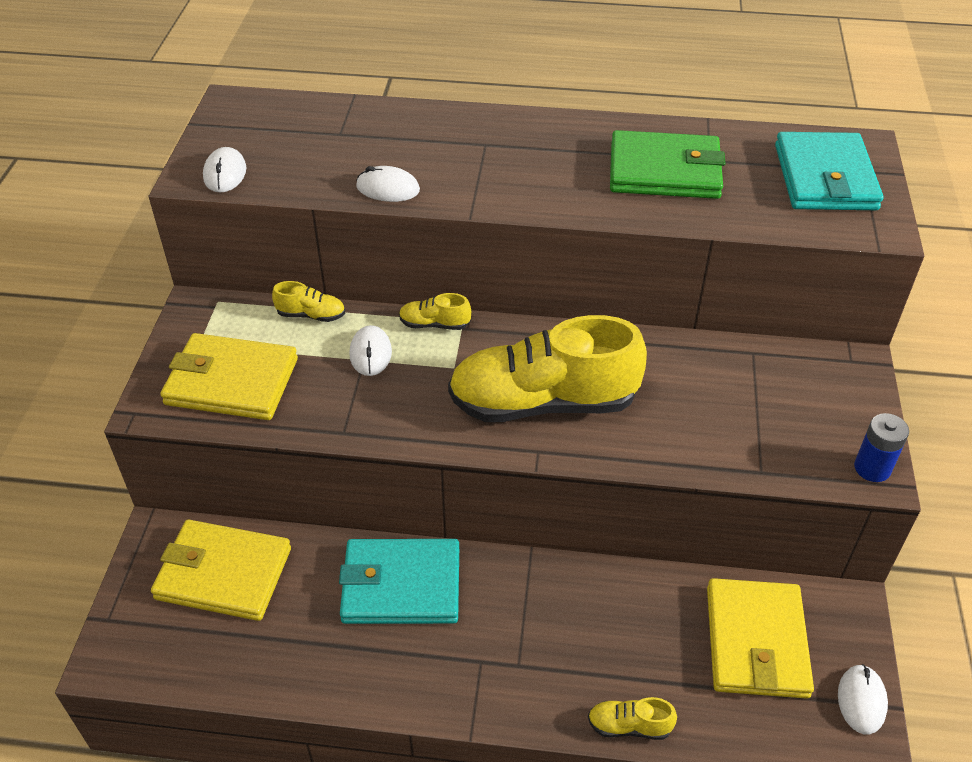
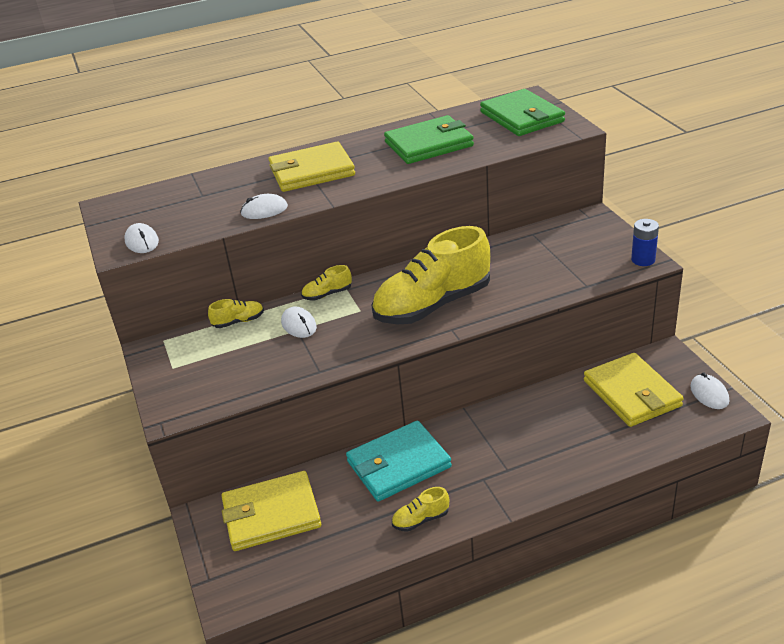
camera: 25 degrees left, 10 degrees down
yellow wallet [160,333,298,420] -> yellow wallet moved to [268,142,355,192]
yellow shoe [588,697,677,740] -> yellow shoe moved to [392,487,449,532]
turquoise wallet [775,132,884,210] -> green wallet [480,89,565,136]

